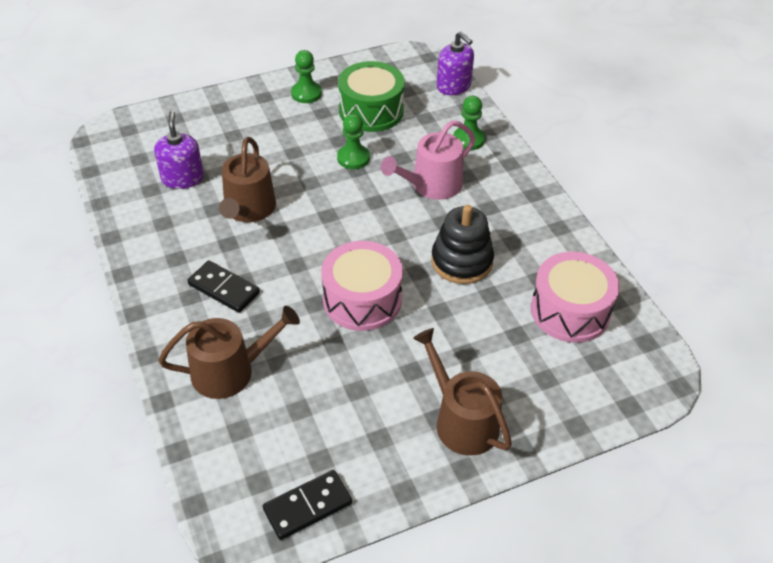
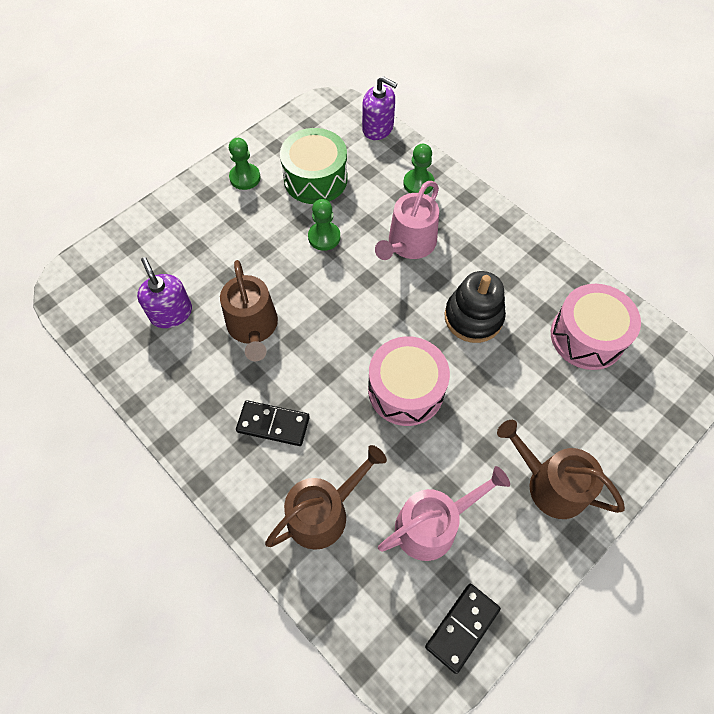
camera: 20 degrees left, 15 degrees up
none -> pink watering can [378,466,510,561]

